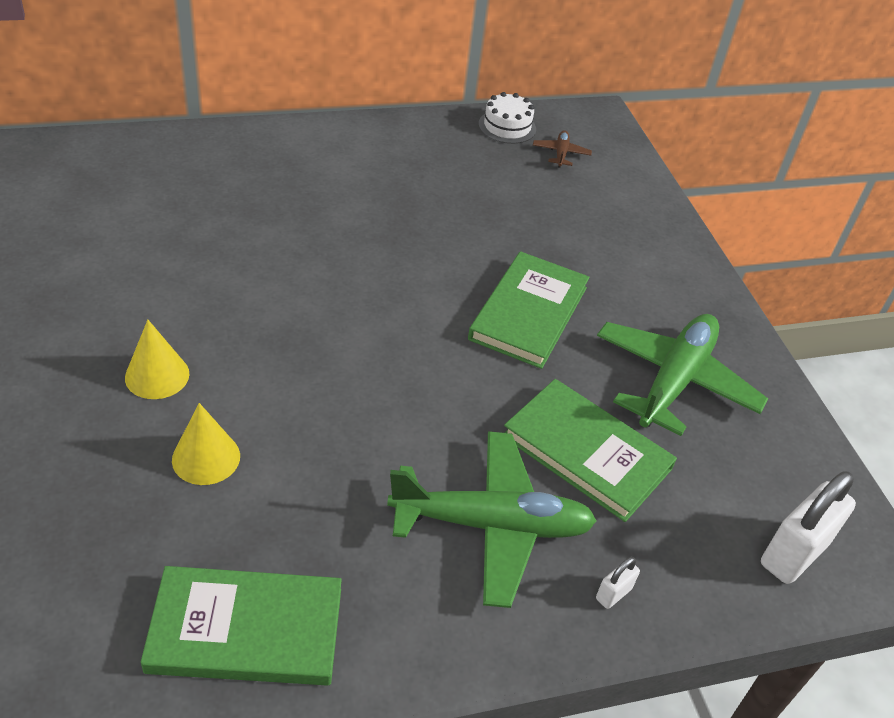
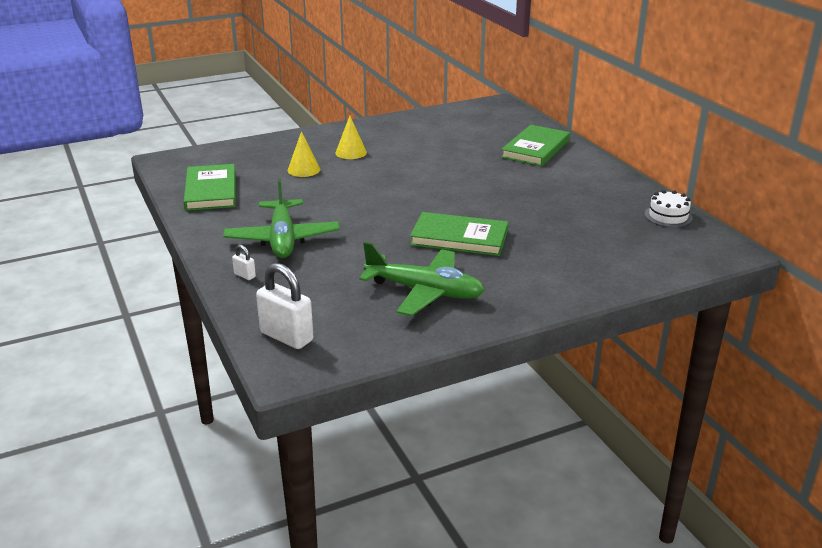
camera: 85 degrees right, 15 degrees down
green book [504,379,677,522] -> green book moved to [501,125,570,166]
brown plane [533,130,592,167] -> none

